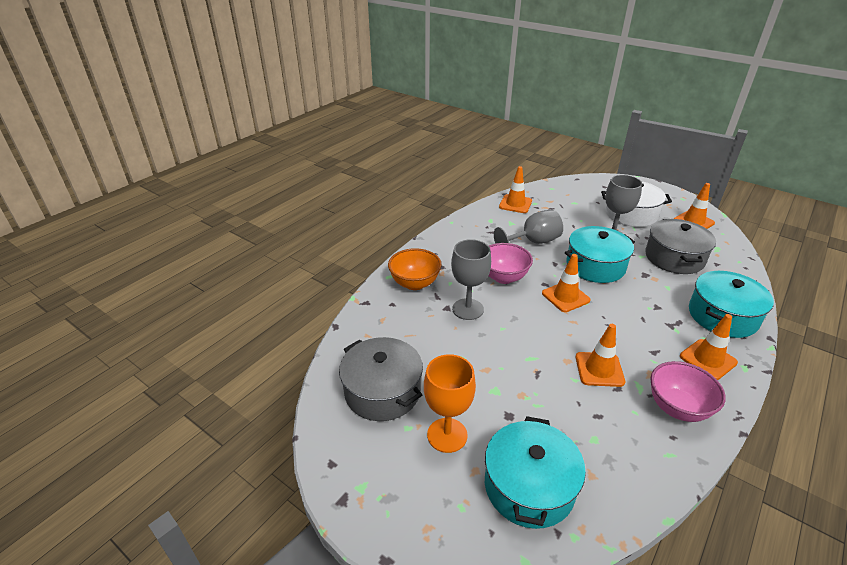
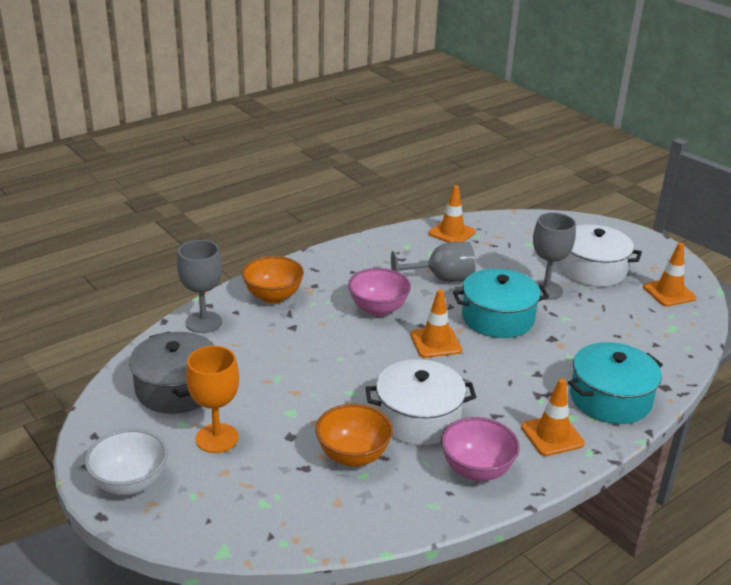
camera: 15 degrees right, 5 degrees down
grey goblet [451,239,491,320] -> grey goblet moved to [177,240,222,333]
turquoise pot [485,416,586,529] -> none
orange traffic cone [576,324,625,387] -> white pot [365,359,476,445]
grey pot [645,219,716,274] -> none
none -> white bowl [85,429,168,495]
none -> orange bowl [316,404,393,467]

